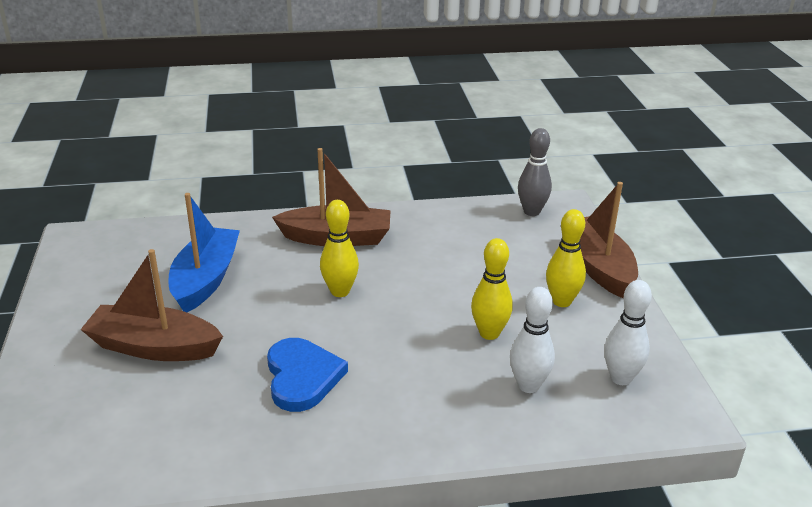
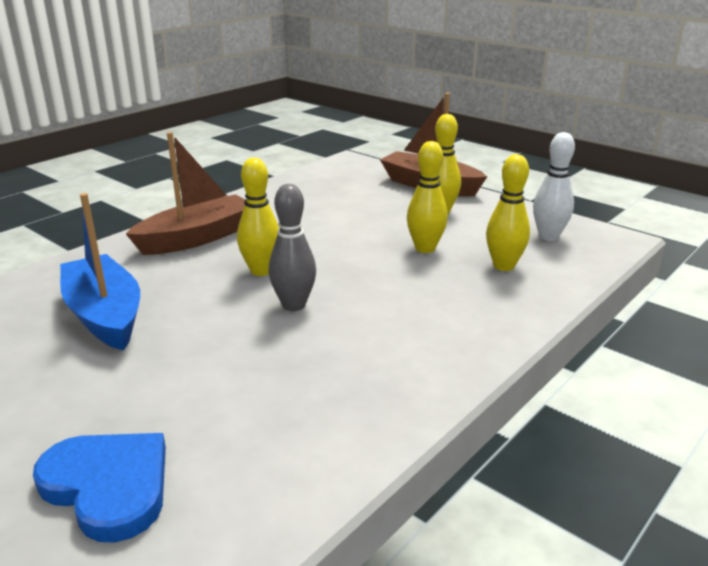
camera: 40 degrees left, 5 degrees down
brown boat [80,249,223,361] -> none
blue heart [267,338,348,412] -> blue heart moved to [33,433,166,543]
white bowling pin [510,287,555,393] -> yellow bowling pin [486,154,530,271]
grey bowling pin [518,128,552,216] -> grey bowling pin moved to [268,184,316,311]

